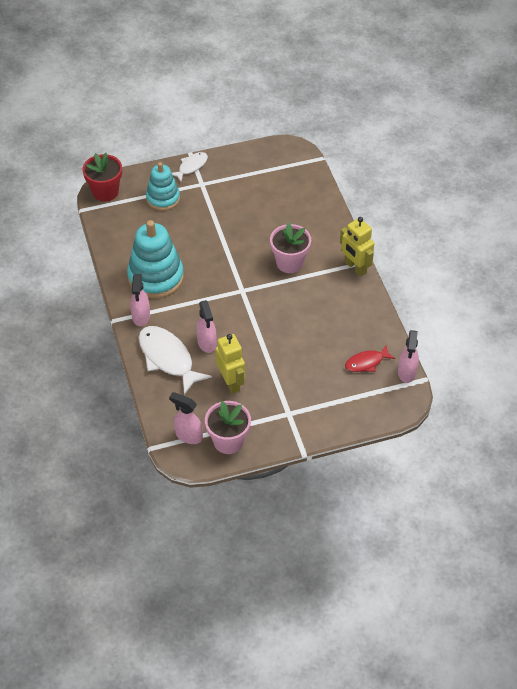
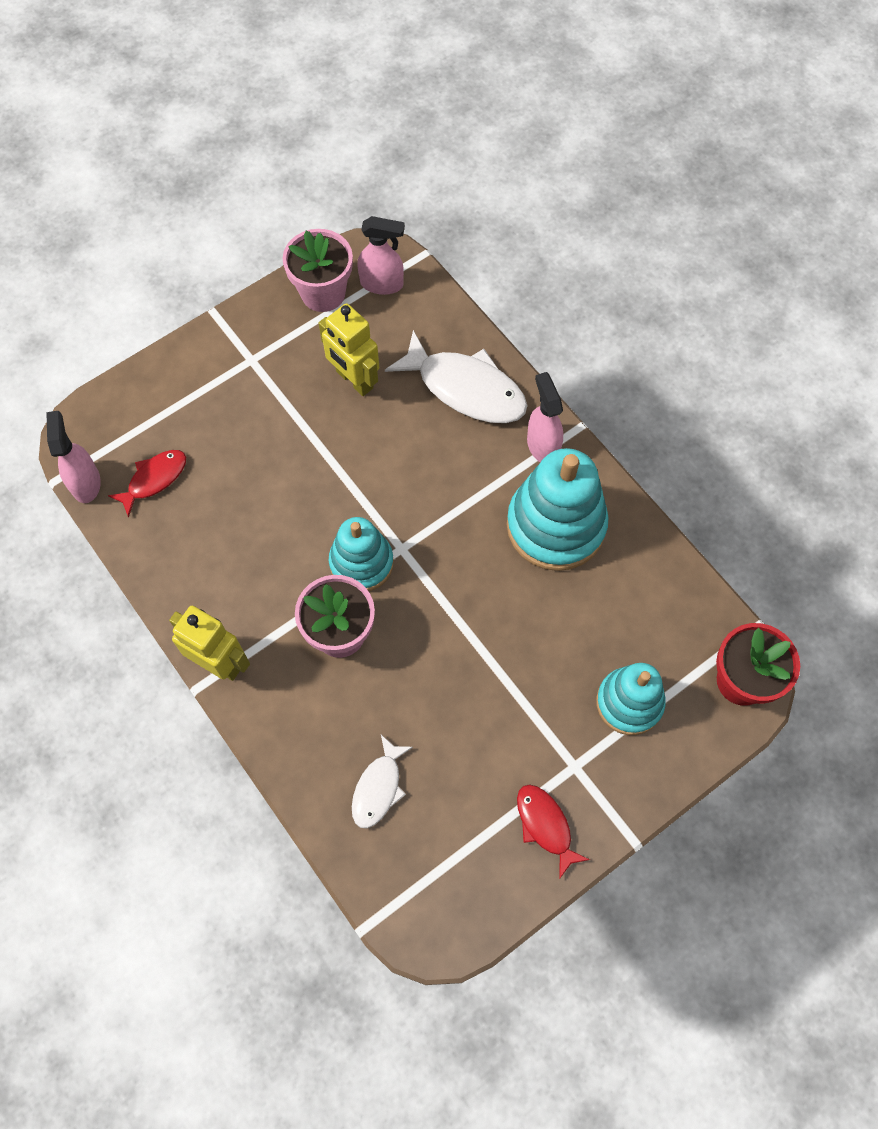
camera: 160 degrees right, 15 degrees up
white fish [172,152,208,181] -> white fish moved to [352,735,413,828]
pink spray bottle [196,300,216,353] -> none
none -> turquoise stacking toy [329,517,394,591]
none -> red fish [517,784,590,879]

